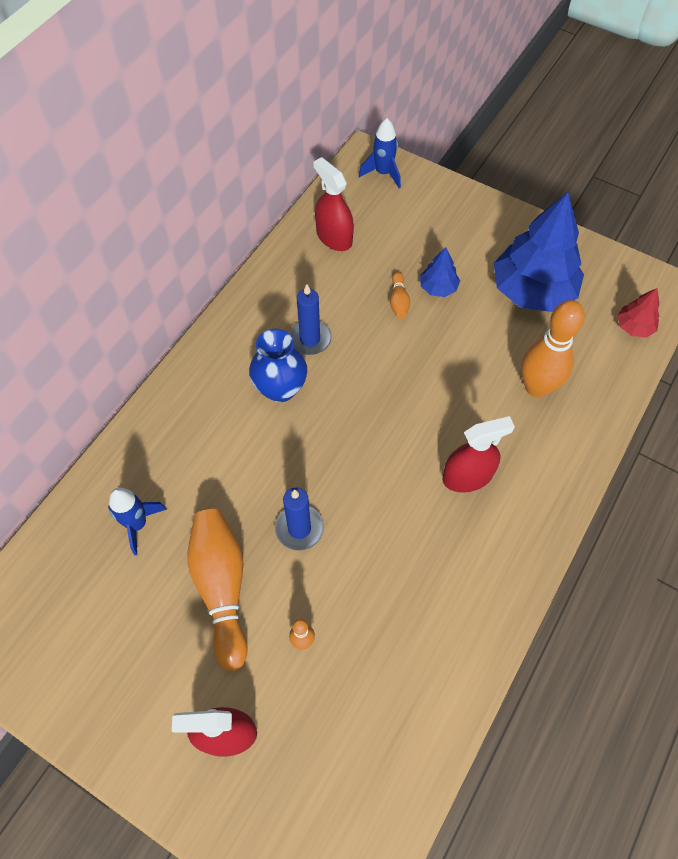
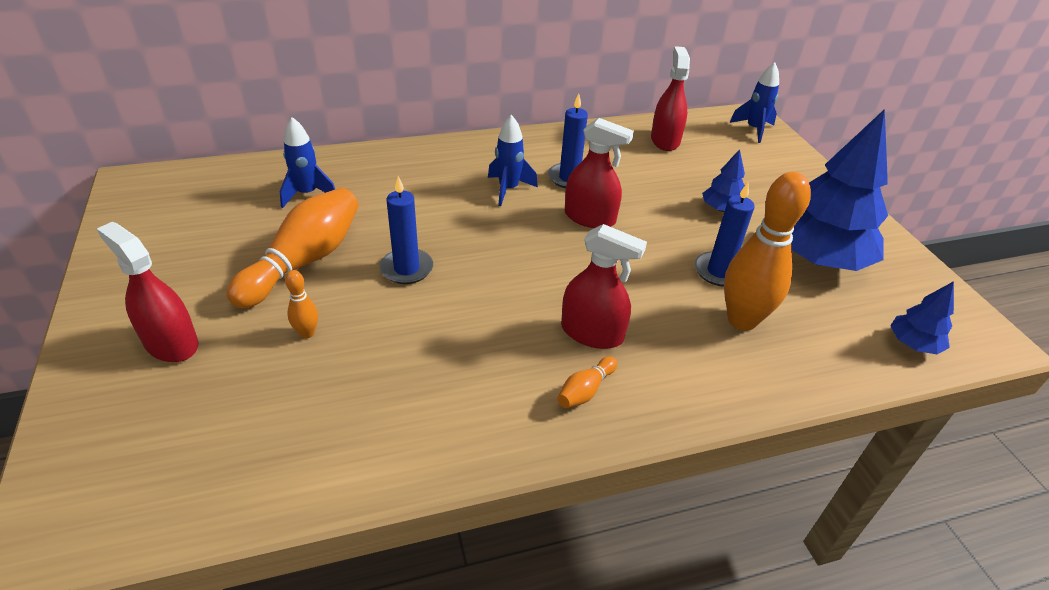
camera: 40 degrees right, 20 degrees down
blue vase [249,329,307,402] -> blue rocket [488,115,538,206]
orange bowling pin [390,272,410,319] -> orange bowling pin moved to [557,356,617,408]
red tree [617,288,659,338] -> blue tree [890,281,954,354]
none -> red spray bottle [565,118,634,228]
none -> blue candle [695,183,755,287]

